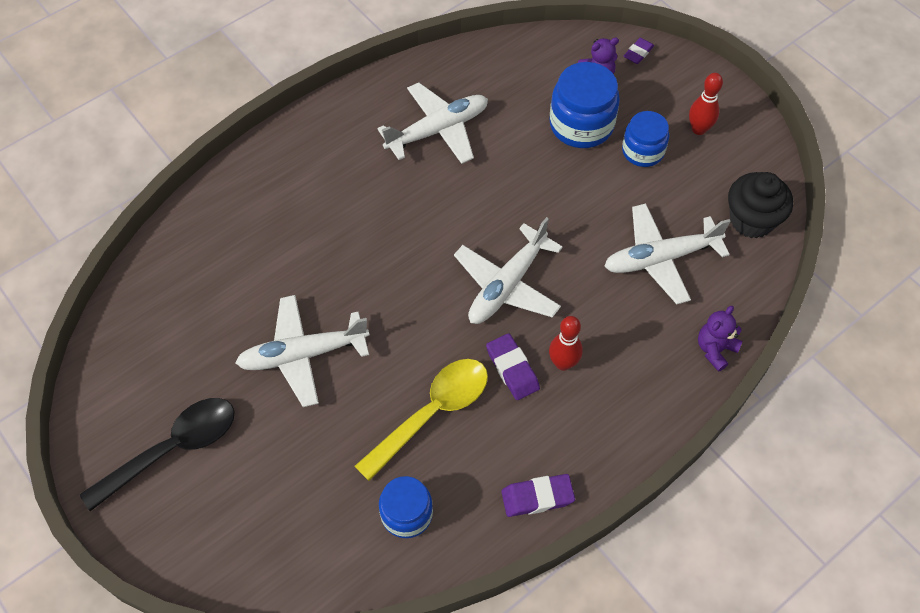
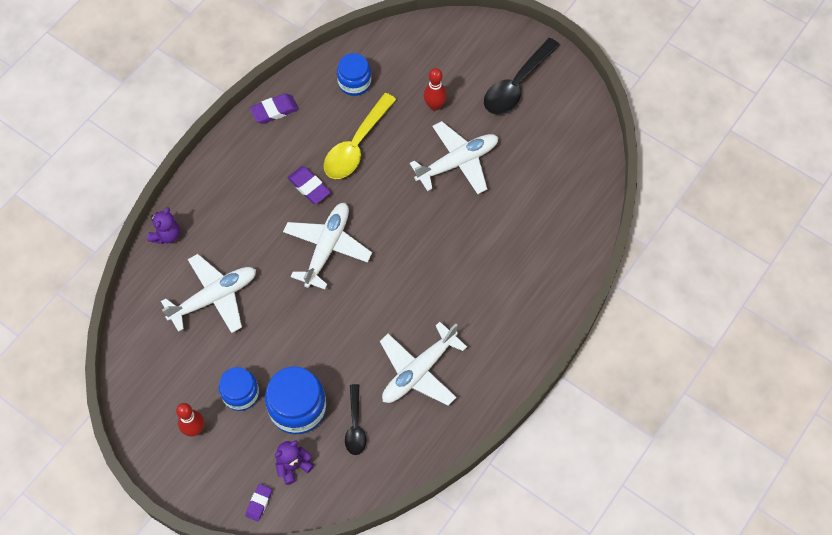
camera: 165 degrees right, 5 degrees up
red bowling pin [549,316,583,371] -> red bowling pin moved to [424,68,447,111]
black cupcake [728,172,793,238] -> none
none -> black spoon [345,384,366,455]

